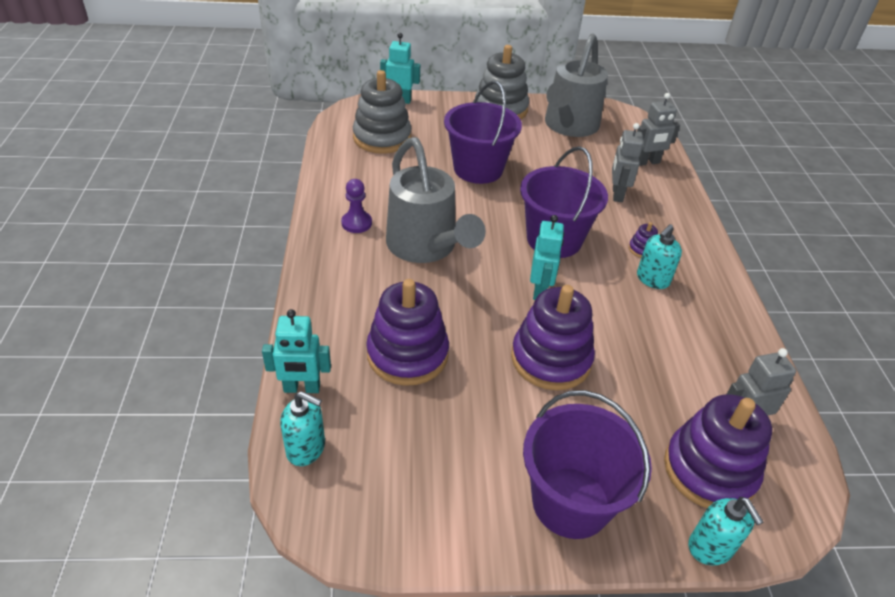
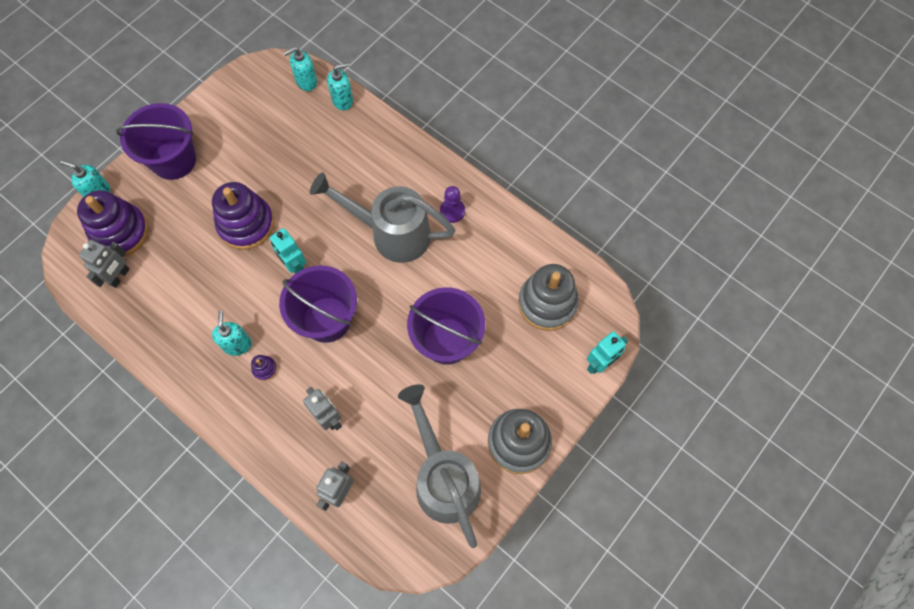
camera: 135 degrees right, 25 degrees up
turquoise robot [262,309,331,393] -> turquoise soap dispenser [327,63,353,110]
purple stacking toy [366,279,449,386] -> none

